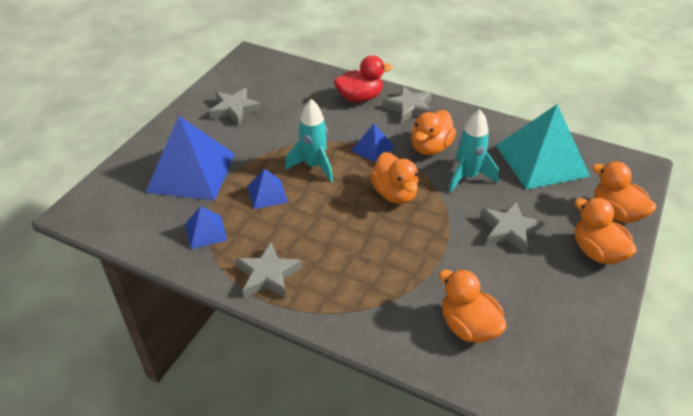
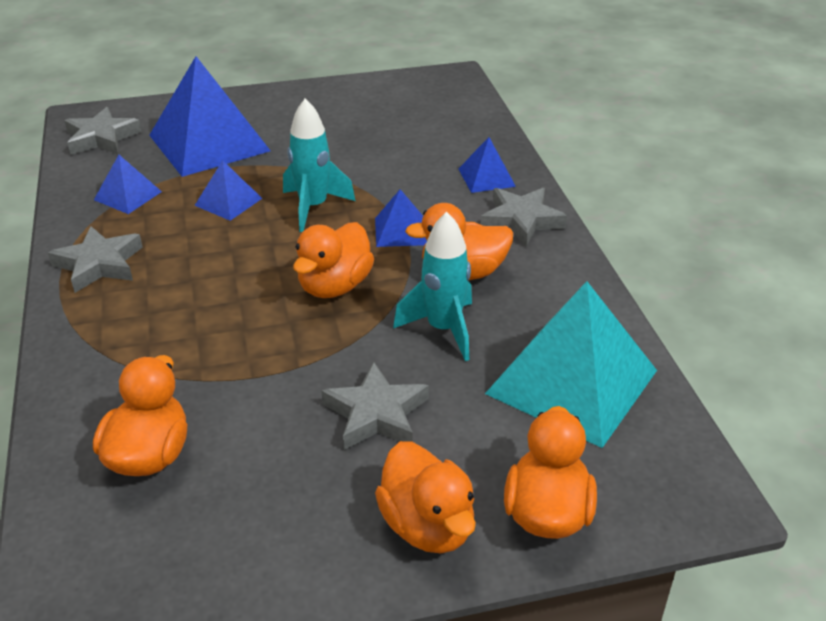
camera: 50 degrees right, 5 degrees down
grey star [209,88,262,125] -> grey star moved to [64,107,142,155]
red duck [334,55,392,102] -> blue pyramid [459,137,516,193]
orange duck [575,198,637,264] -> orange duck turned 135 degrees clockwise [375,441,476,553]

